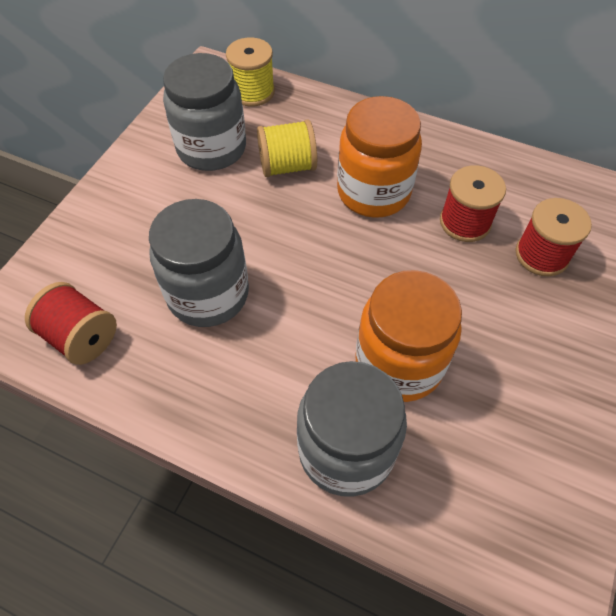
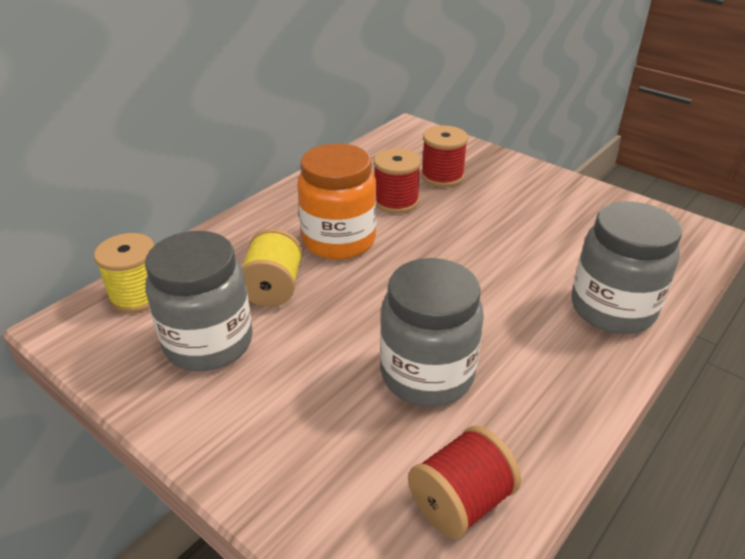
camera: 75 degrees left, 20 degrees down
orange jar [356,270,462,402] -> none

